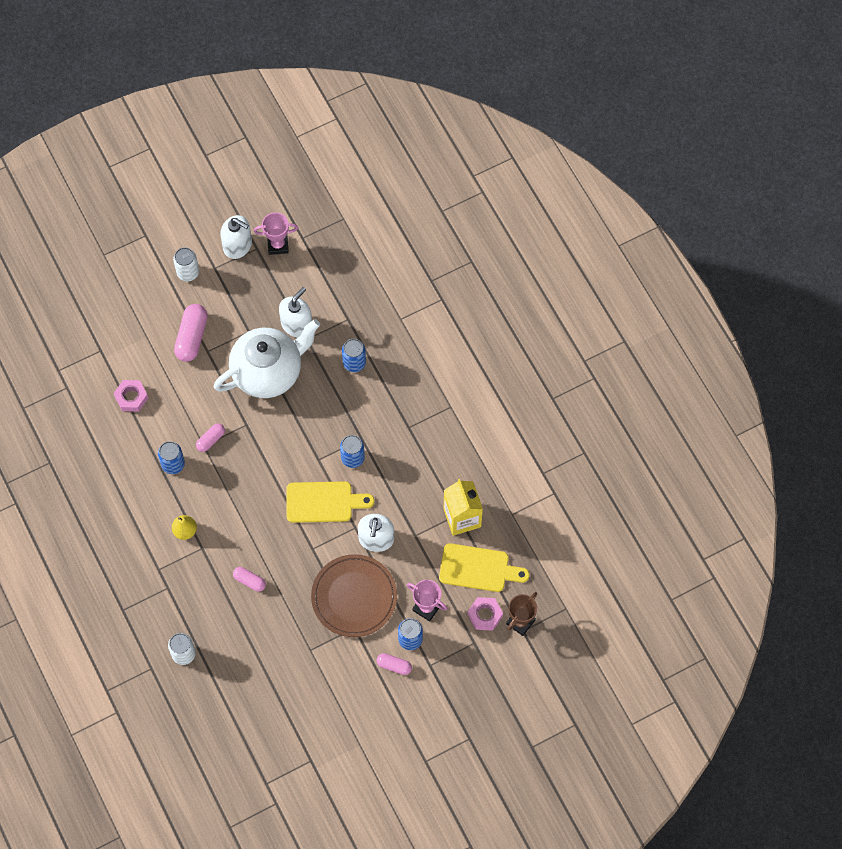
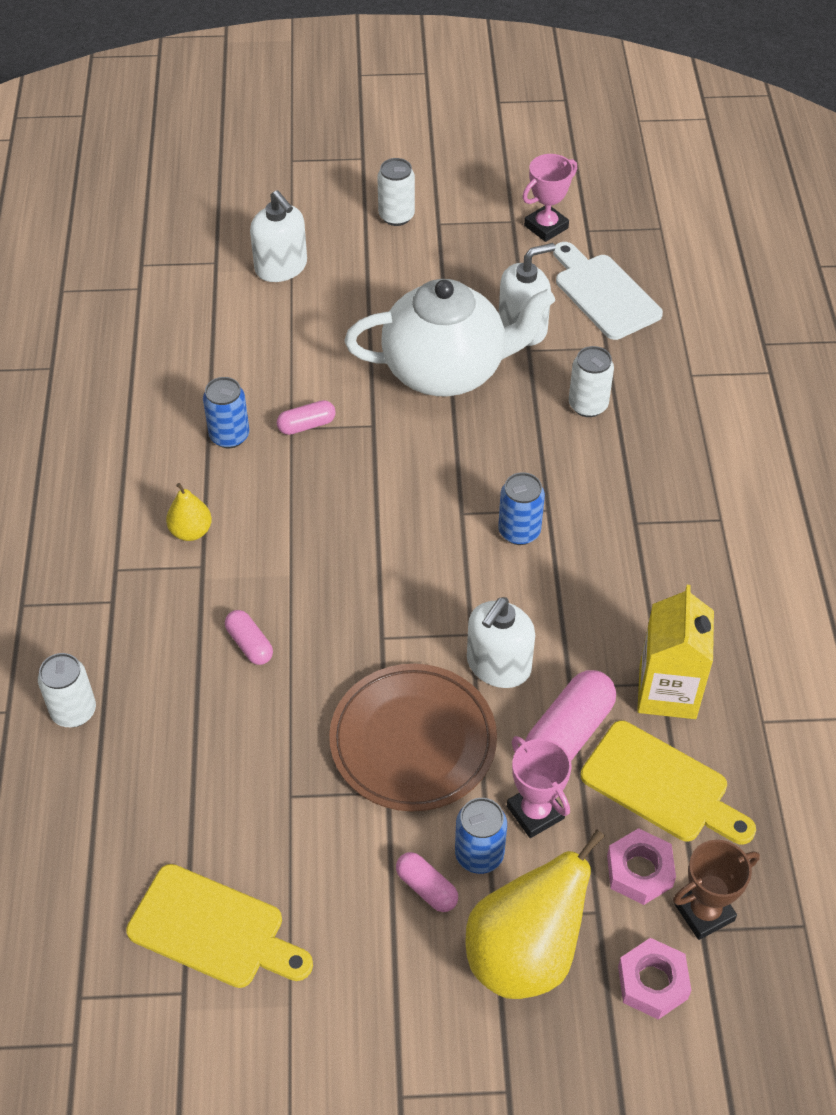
camera: 25 degrees right, 15 degrees down
pink nut [114,380,148,412] -> pink nut moved to [618,938,691,1020]
pink capsule [174,304,208,362] -> pink capsule moved to [525,670,616,761]
white soap dispenser [220,215,252,259] -> white soap dispenser moved to [250,190,307,282]
pink trophy [254,212,298,255] -> pink trophy turned 60 degrees counterclockwise [522,154,577,242]
yellow cutting board [286,481,374,523] -> yellow cutting board moved to [126,864,313,988]
blue can [342,339,366,372] -> white can [569,346,614,417]
none -> yellow pear [466,829,605,999]
none -> white cutting board [553,242,663,340]

